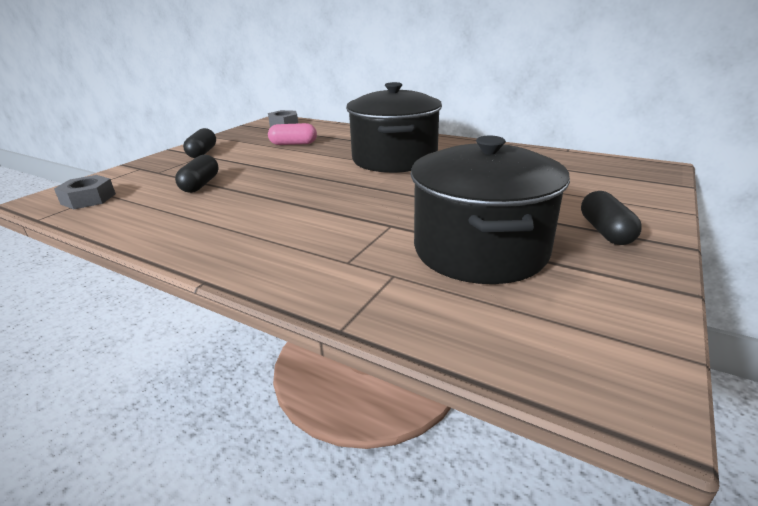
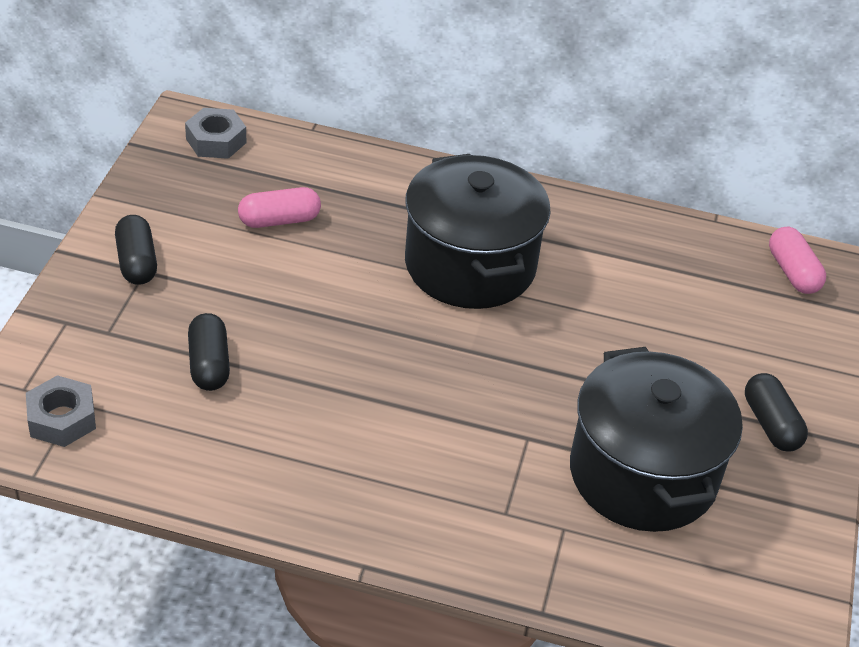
camera: 20 degrees left, 15 degrees up
none -> pink capsule [769,227,826,294]

